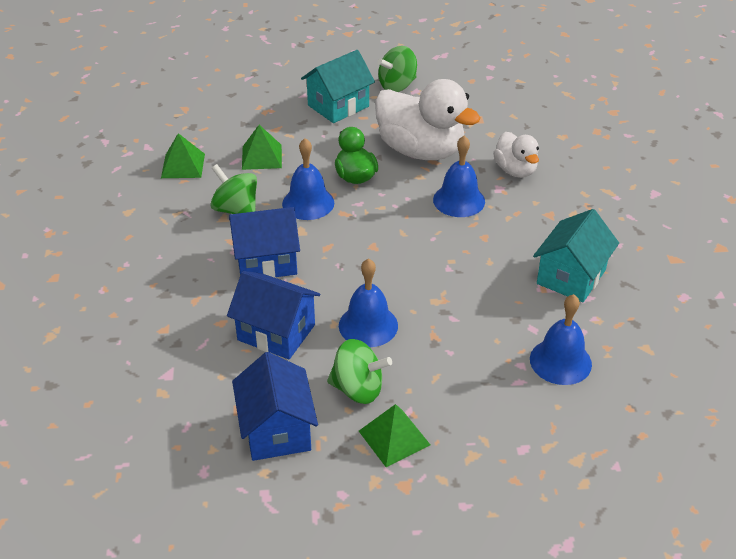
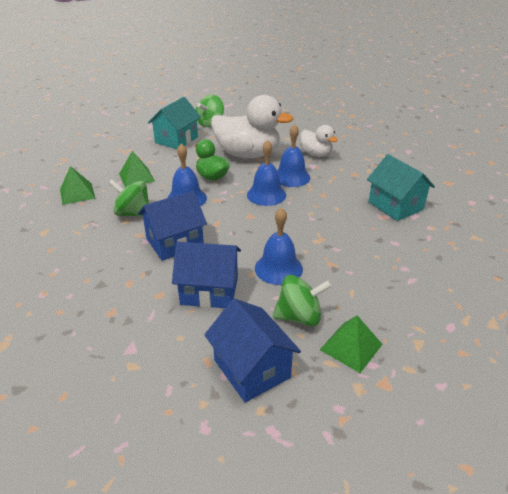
camera: 20 degrees left, 5 degrees down
blue bell [530,294,592,385] -> blue bell moved to [247,140,286,206]
turquoise house [533,209,619,303] -> turquoise house turned 45 degrees counterclockwise [367,154,435,221]

